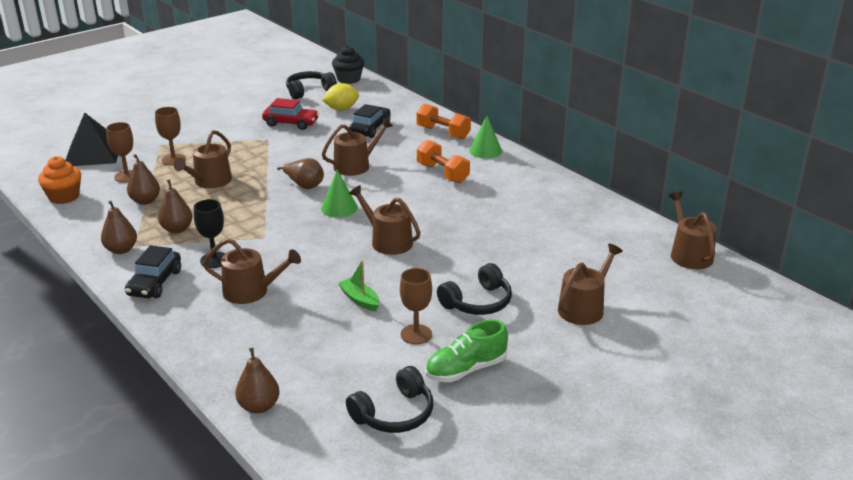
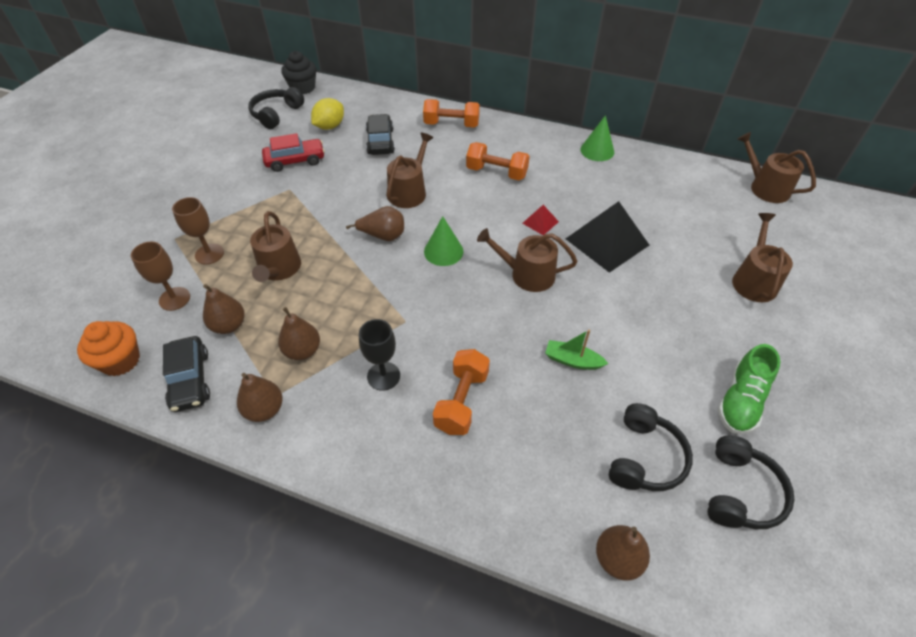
camera: 30 degrees left, 20 degrees up
black pyramid [65,113,118,166] -> black pyramid moved to [566,201,649,273]
black car [125,245,181,298] -> black car moved to [163,336,210,412]
brown watering can [203,238,301,304] -> orange dumbbell [433,349,490,435]
brown goblet [400,268,432,344] -> none
black headphones [437,263,512,315] -> black headphones moved to [609,403,693,491]
green cone [469,116,502,158] -> green cone moved to [581,115,614,161]
none -> red pyramid [522,205,559,235]

